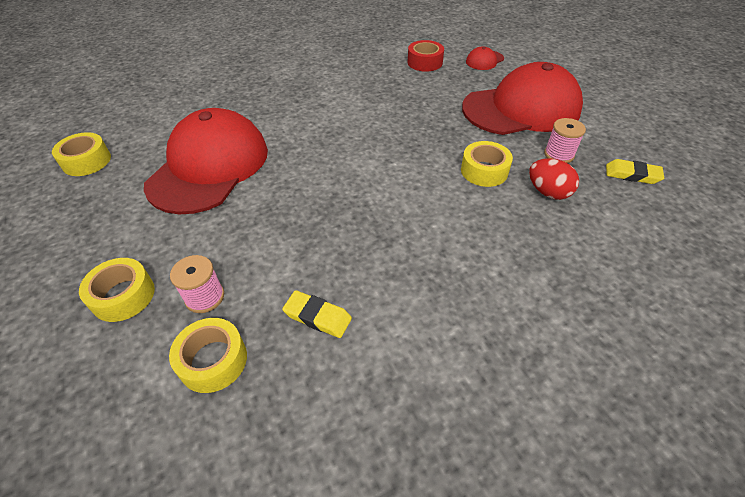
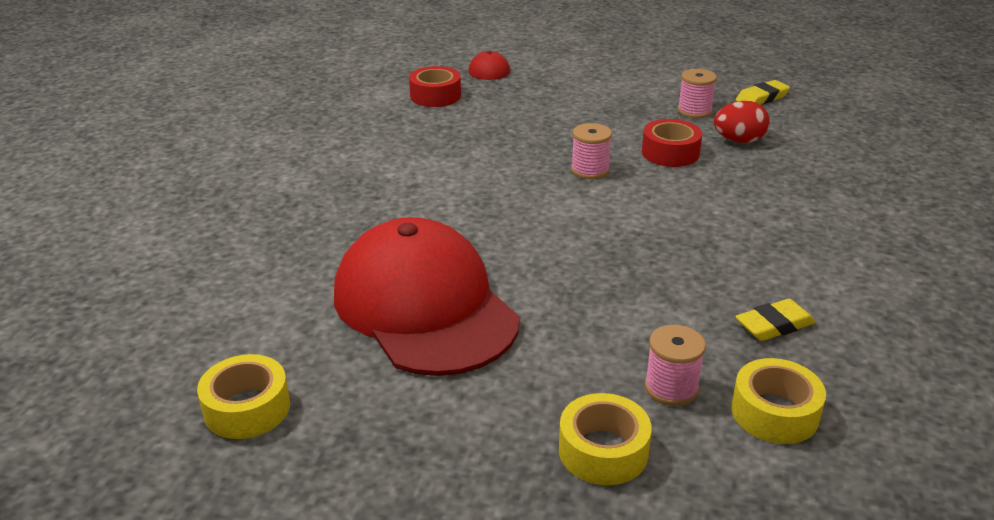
camera: 50 degrees left, 15 degrees down
yellow tape [461,141,513,187] -> red tape [642,119,702,167]
red cap [462,62,583,135] -> none
none -> pink spool [571,123,612,179]

